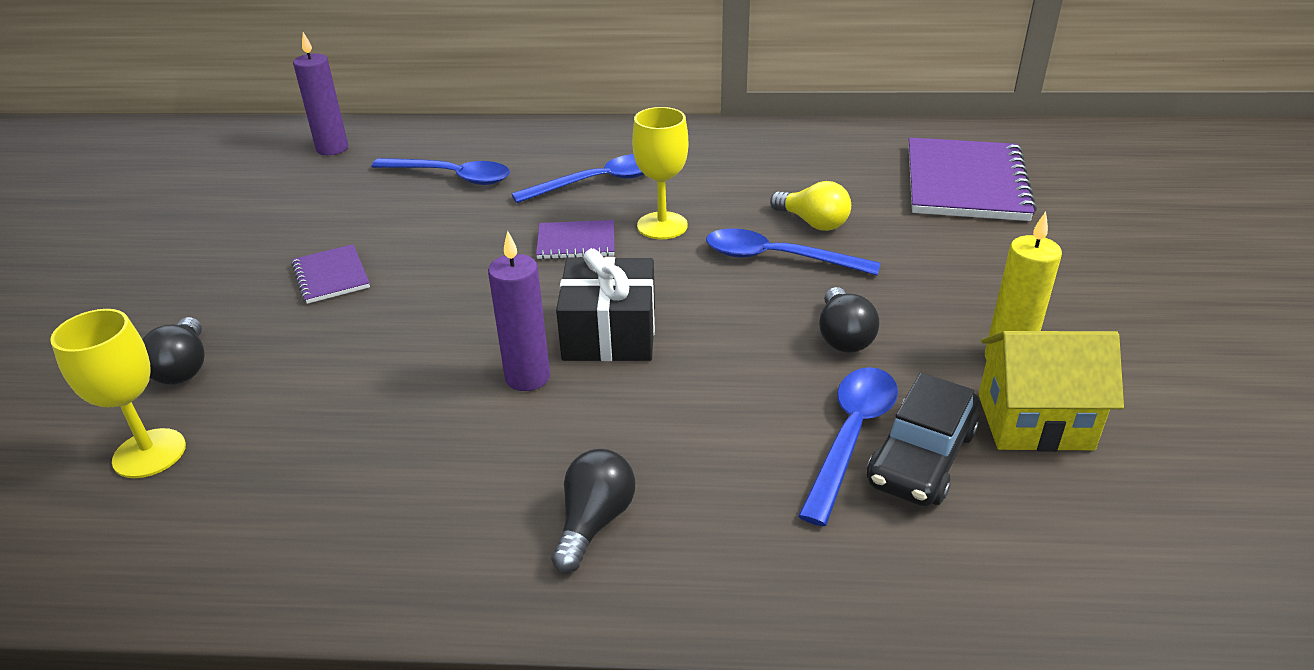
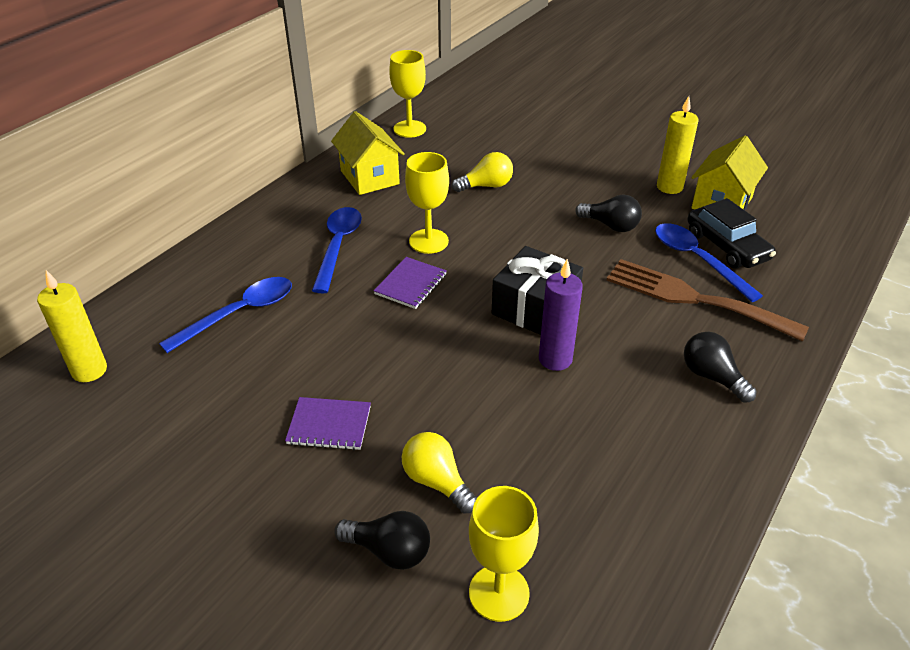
camera: 60 degrees left, 5 degrees up
purple candle [293,32,348,155] -> yellow candle [37,270,107,382]
blue spoon [706,228,880,276] -> none
purple notebook [909,138,1037,221] -> none
none -> yellow house [331,111,405,195]
none -> yellow goblet [389,50,426,138]
none -> yellow light bulb [402,432,477,513]
none -> brown fork [607,259,809,342]

